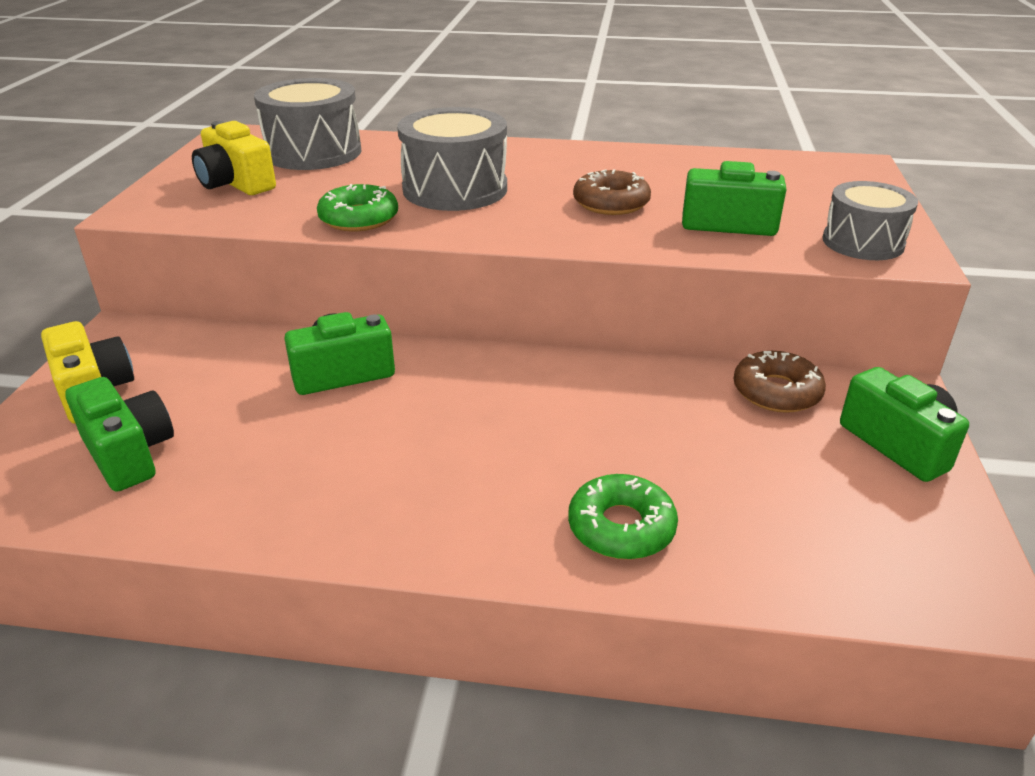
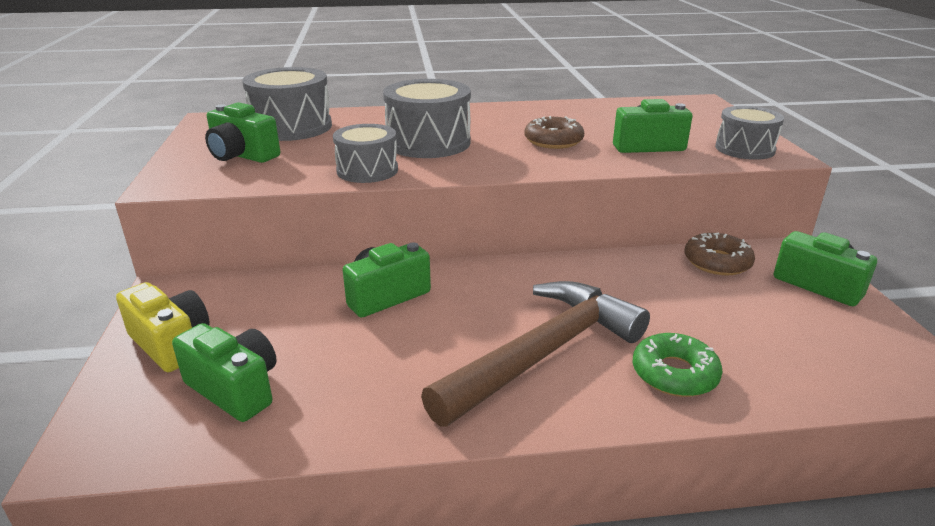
camera: 15 degrees left, 5 degrees down
yellow camera [192,121,276,195] -> green camera [205,102,280,163]
green donut [317,184,398,231] -> grey drum [333,124,398,183]
none -> brown hammer [421,281,650,427]

